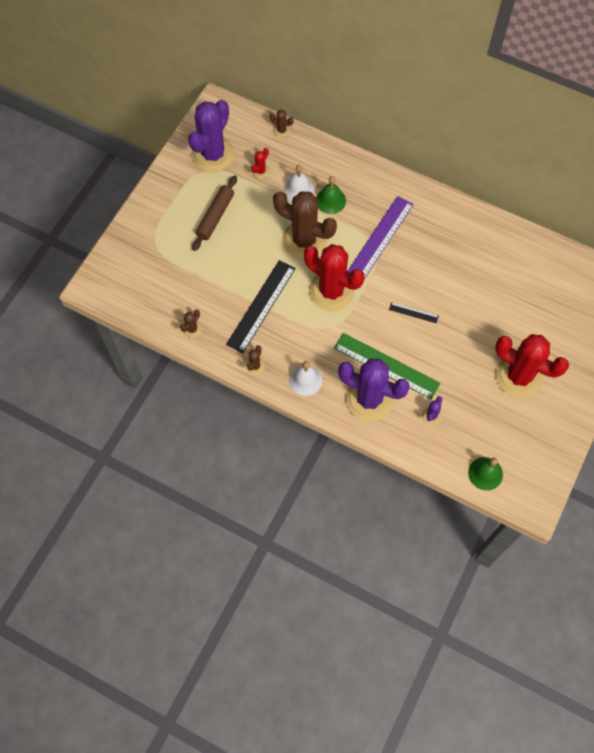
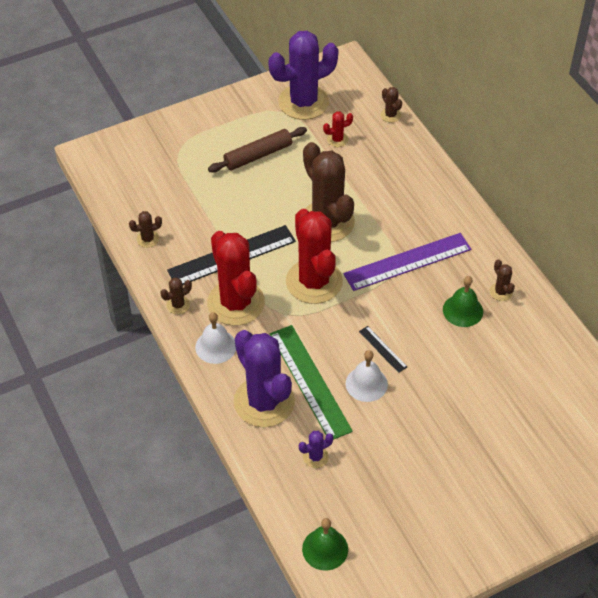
camera: 35 degrees right, 15 degrees down
white bell [284,165,314,201] -> white bell moved to [346,350,388,402]
green bell [316,176,346,214] -> green bell moved to [443,276,483,327]
red cactus [495,334,569,398] -> red cactus moved to [207,231,265,326]
none -> brown cactus [489,259,515,301]

